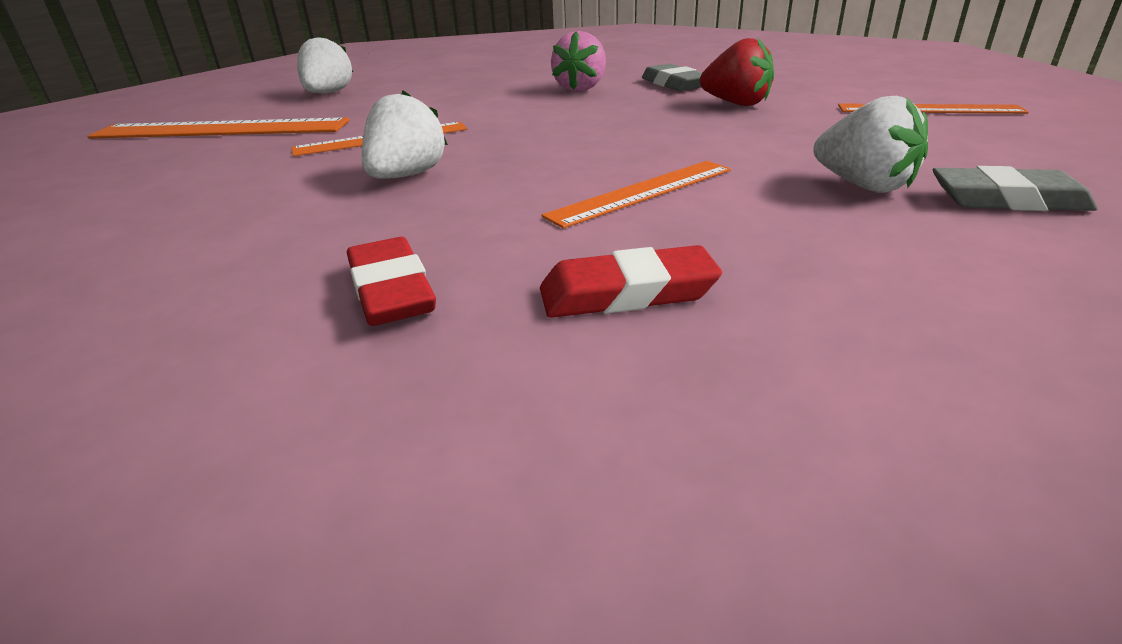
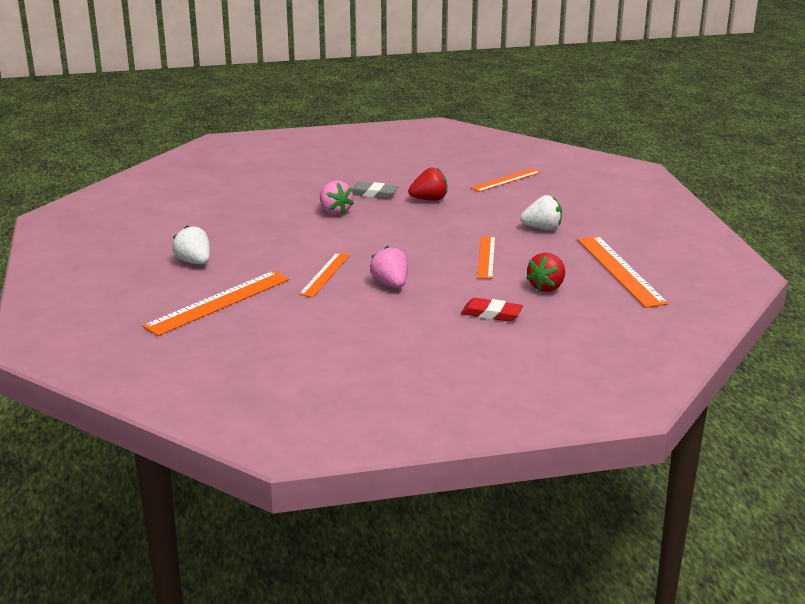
camera: 50 degrees left, 5 degrees down
white strawberry [362,90,448,179] -> pink strawberry [370,246,408,288]
red eraser [540,245,722,318] -> red strawberry [526,252,565,292]
grey eraser [933,166,1098,211] -> none
none -> orange ruler [577,236,669,308]

